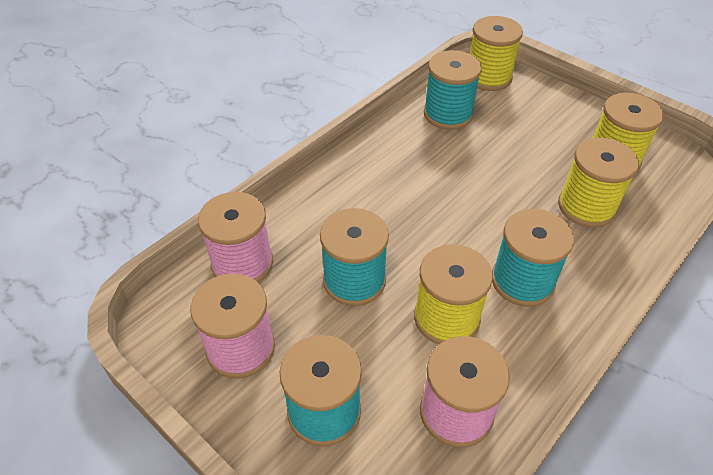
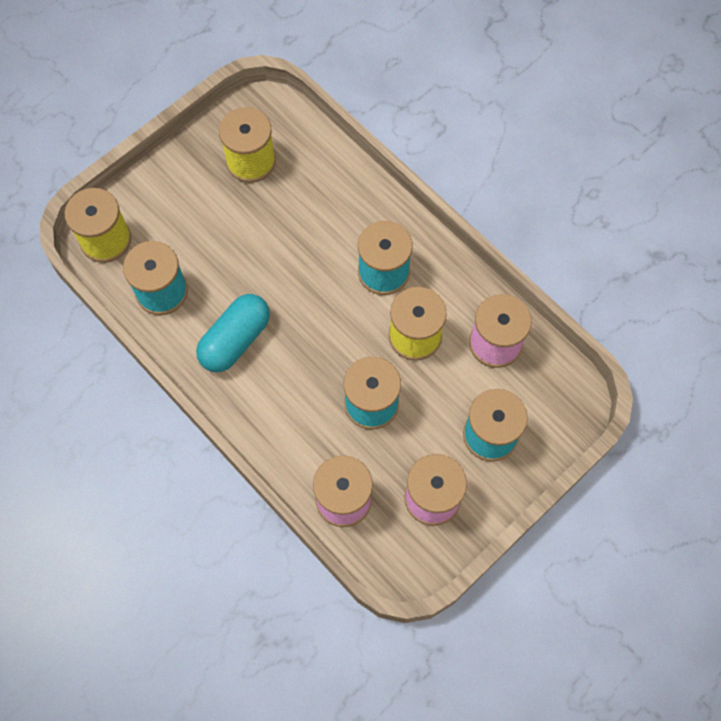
camera: 85 degrees left, 20 degrees up
yellow spool [558,138,639,228] -> none
none -> turquoise capsule [196,294,270,372]

